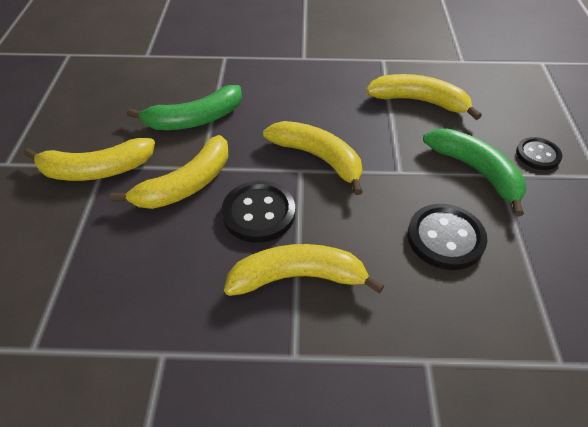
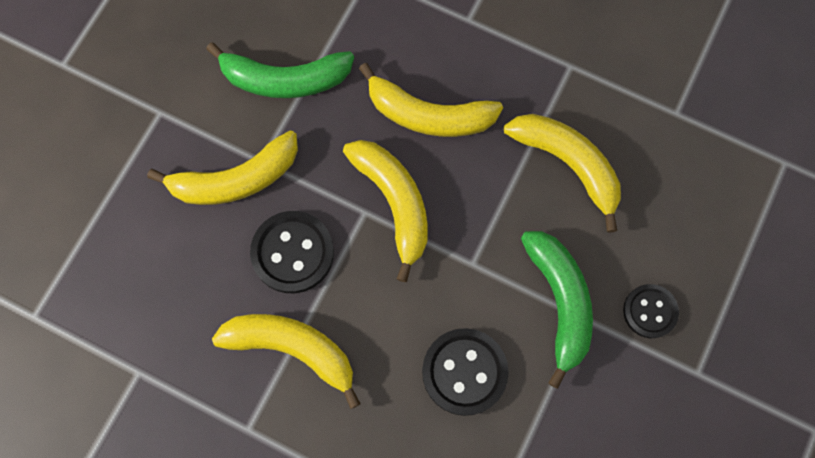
camera: 25 degrees right, 25 degrees up
yellow banana [24,138,155,181] -> yellow banana moved to [359,63,503,137]

